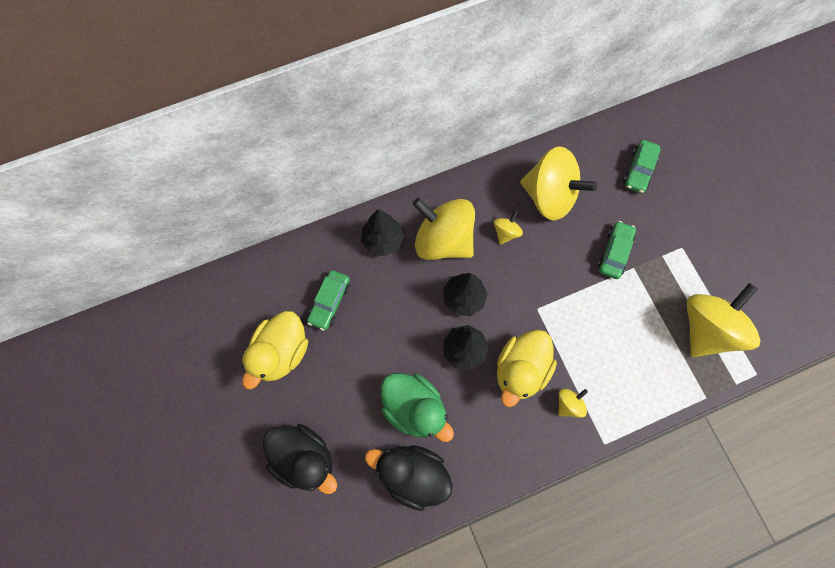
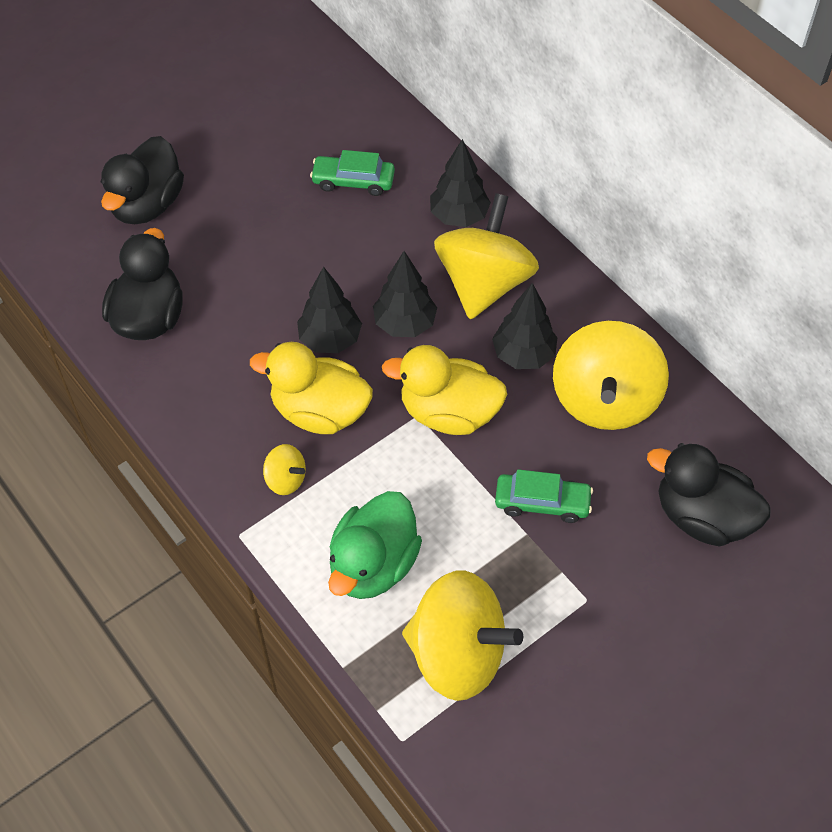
camera: 75 degrees right, 15 degrees down
yellow duck [241,311,308,389] -> yellow duck moved to [382,345,507,435]
green duck [381,373,454,442] -> green duck moved to [328,491,422,599]
yellow spinning top [494,211,523,245] -> black tree [492,283,557,369]
green car [623,140,661,193] -> black duck [647,443,771,547]

